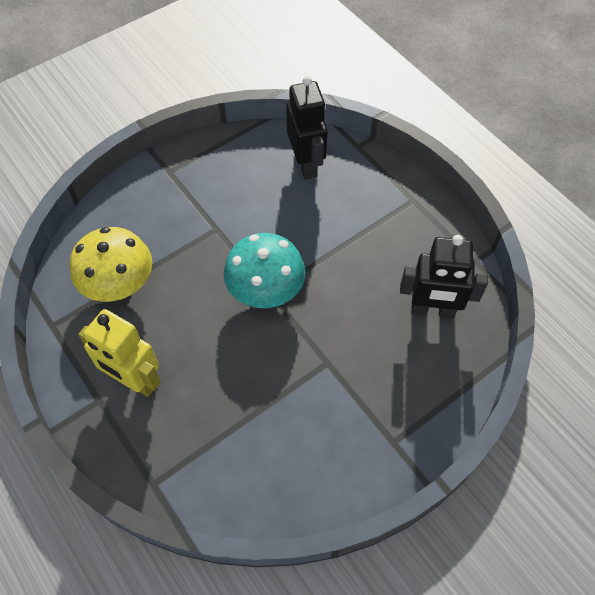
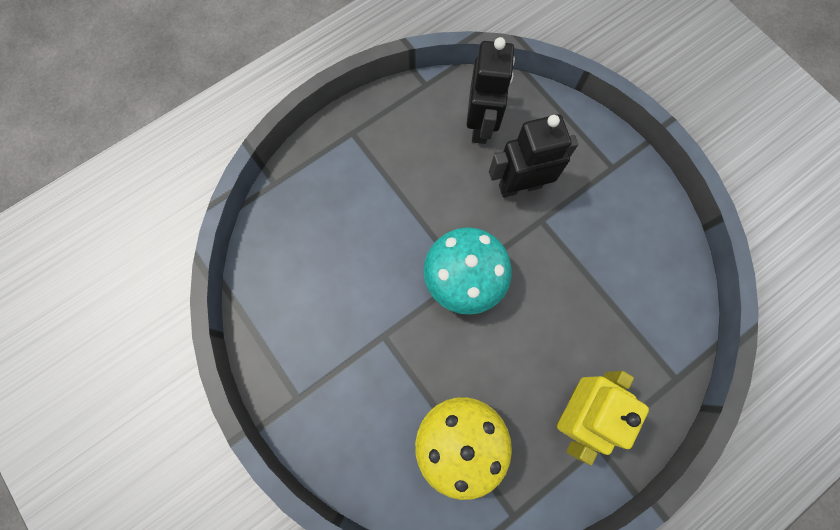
camera: 90 degrees left, 15 degrees up
black robot [286,76,328,180] -> black robot moved to [489,114,578,198]

